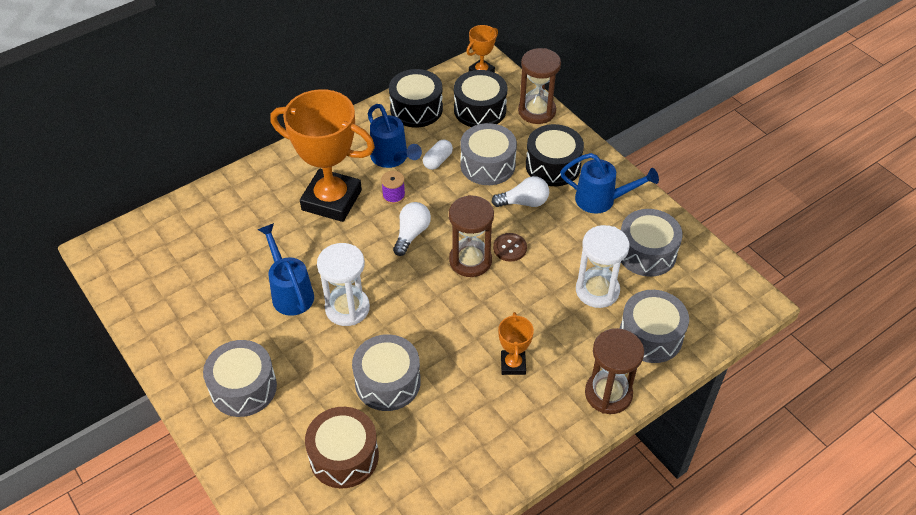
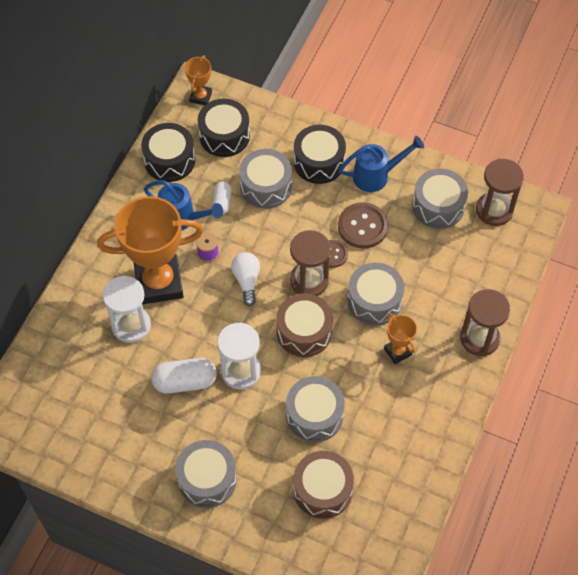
camera: 30 degrees left, 10 degrees up
blue watering can [257,223,314,316] -> white capsule [151,358,217,394]
white light bulb [492,176,549,207] -> none
brown hourglass [518,48,561,124] -> brown hourglass moved to [476,159,524,226]
white hourglass [576,225,630,308] -> white hourglass moved to [103,275,151,343]
grey drum [620,290,689,363] -> grey drum moved to [348,263,404,326]
none -> brown drum [277,293,333,357]
none -> brown button [338,202,389,248]

